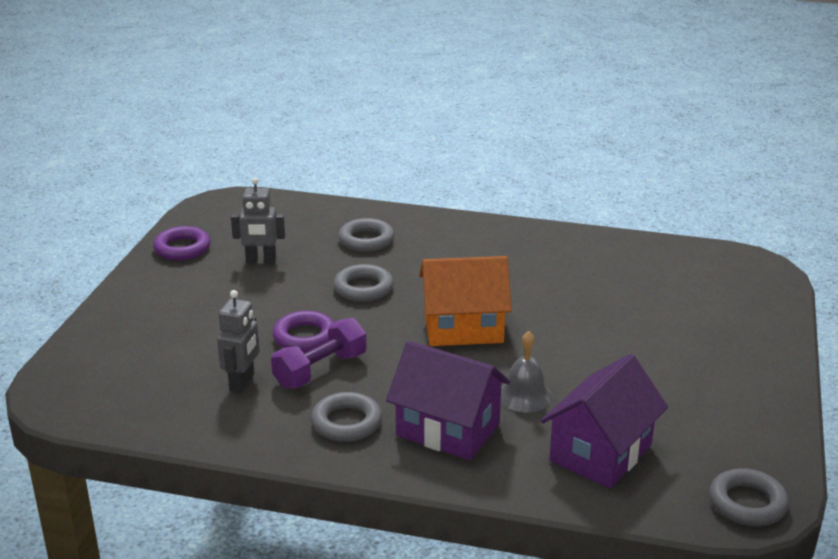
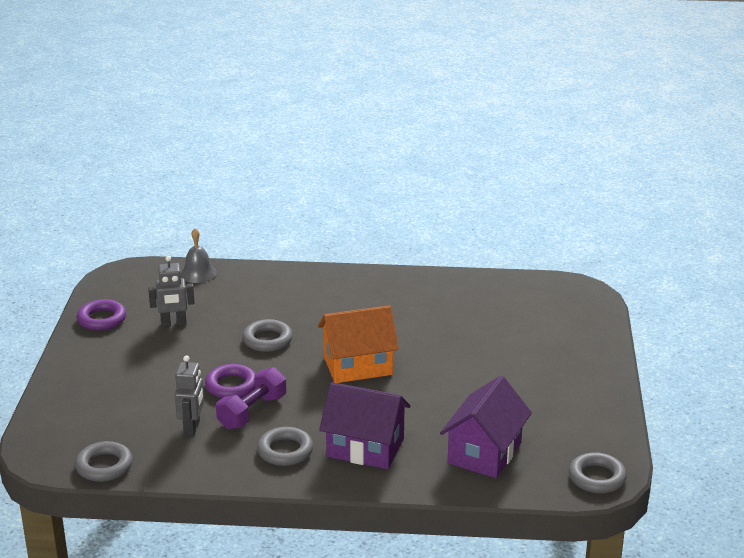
camera: 10 degrees left, 0 degrees up
grey ring [338,218,394,252] -> grey ring moved to [75,441,133,482]
grey bell [501,331,553,413] -> grey bell moved to [180,228,217,283]

